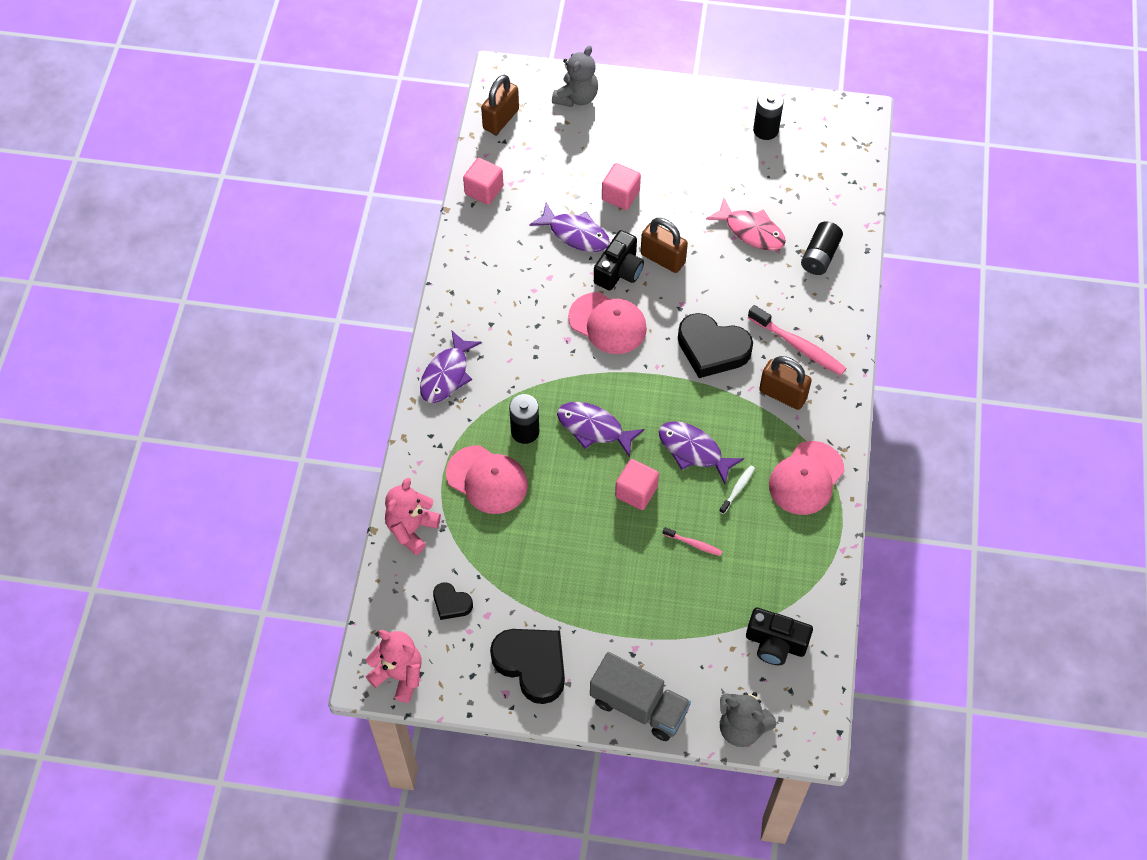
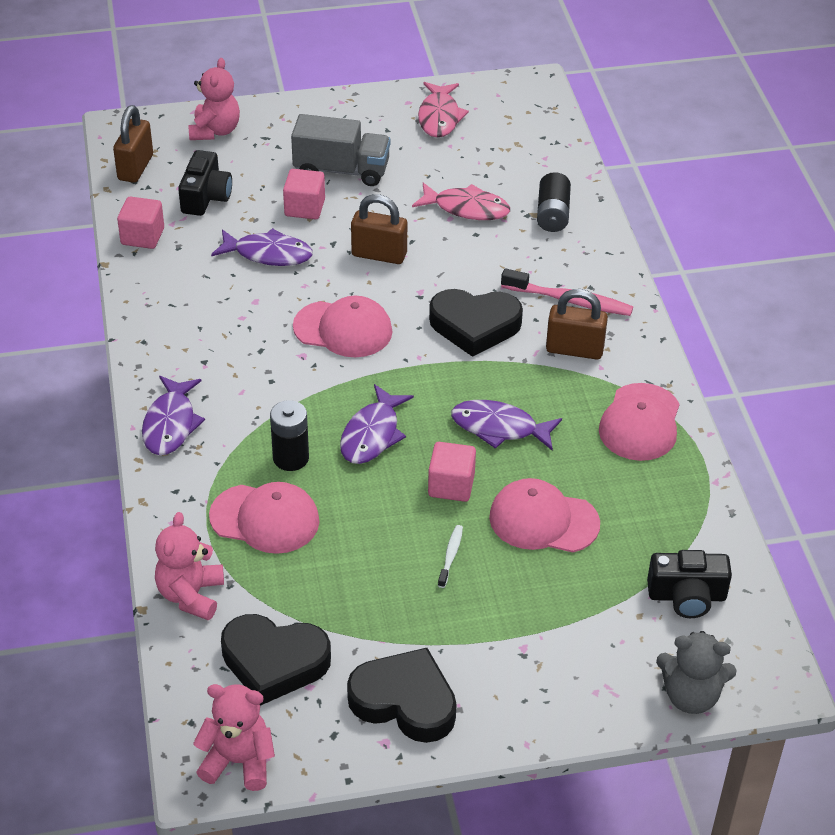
camera: 20 degrees left, 15 degrees down
black heart [433,582,473,620] -> black heart [221,614,331,705], size x1.95
grey teddy bear [552,46,598,107] -> pink teddy bear [189,58,240,140]
purple fish [557,402,644,458] -> purple fish turned 75 degrees counterclockwise [340,384,414,464]
grey truck [590,652,691,741] -> grey truck moved to [291,114,390,186]
black camera [594,230,644,291] -> black camera moved to [178,150,232,216]
pink toothbrush [663,527,722,556] -> pink cap [489,478,600,553]
white toothbrush [719,465,755,514] -> white toothbrush moved to [438,525,463,588]
black battery [753,90,784,140] -> pink fish [418,82,469,137]

